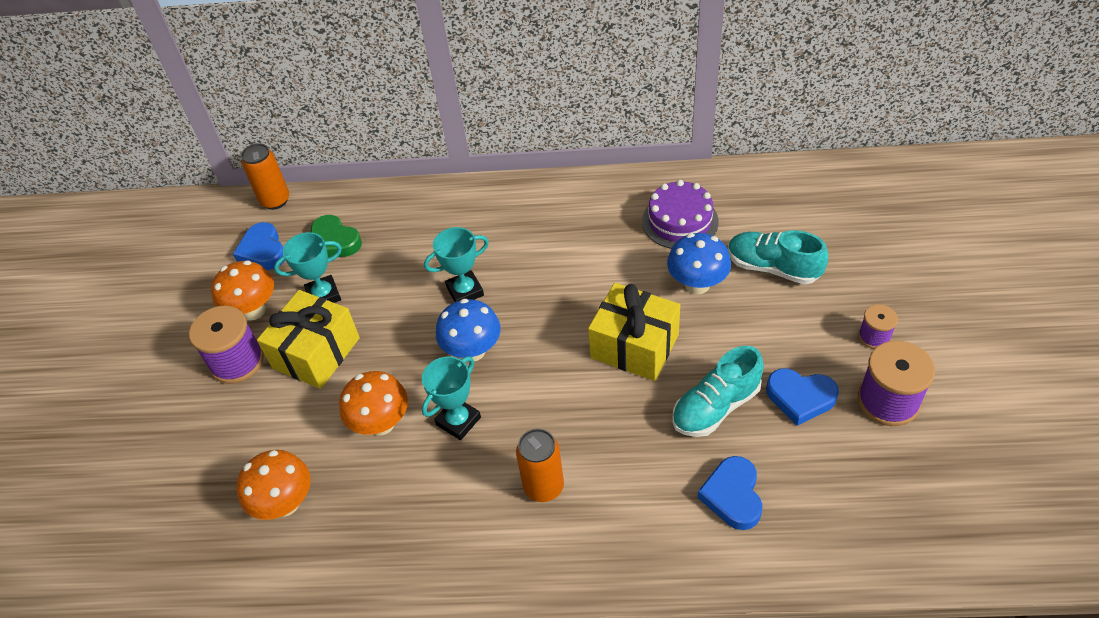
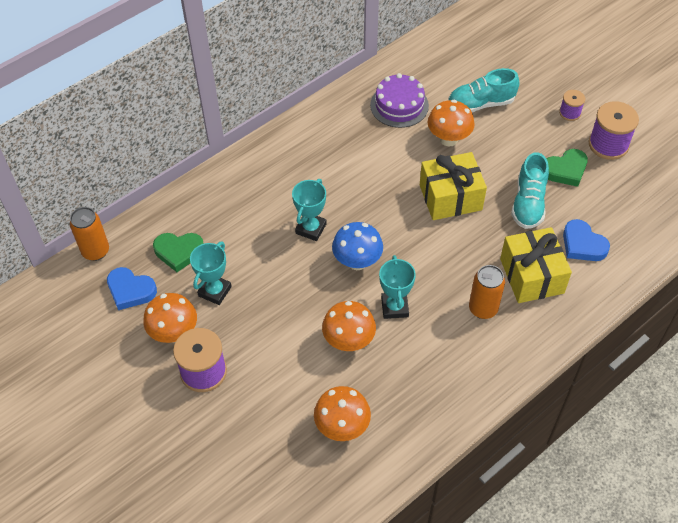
camera: 45 degrees left, 5 degrees up
yellow gift [257,290,360,389] -> yellow gift moved to [500,227,572,303]
blue mushroom [667,233,731,295] -> orange mushroom [428,100,475,146]
blue heart [766,368,839,426] -> green heart [547,149,588,187]

